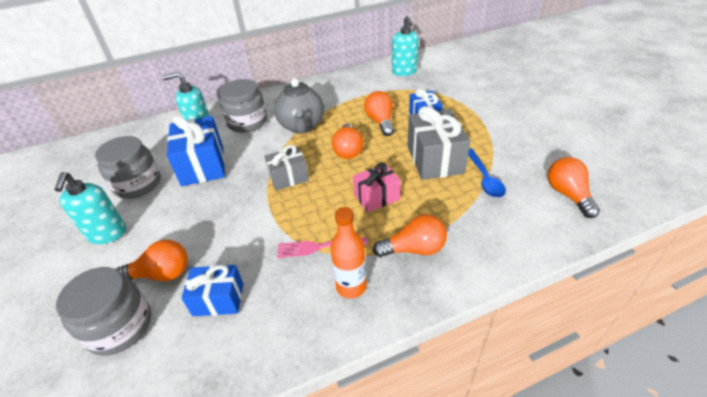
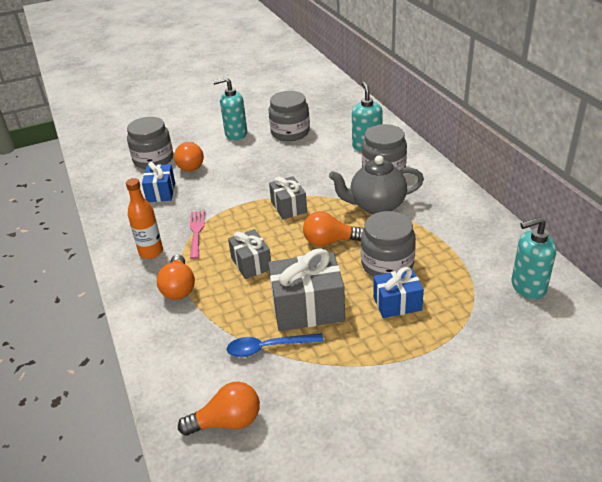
camera: 90 degrees right, 5 degrees down
blue gift [167,115,225,186] -> none
pink gift [353,162,401,212] -> grey gift [228,229,271,279]
orange light bulb [364,91,394,136] -> grey jar [361,211,416,277]

